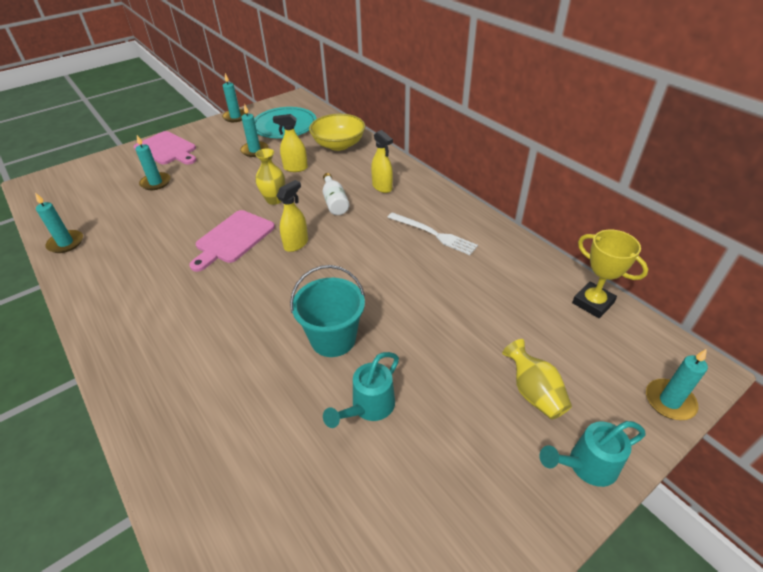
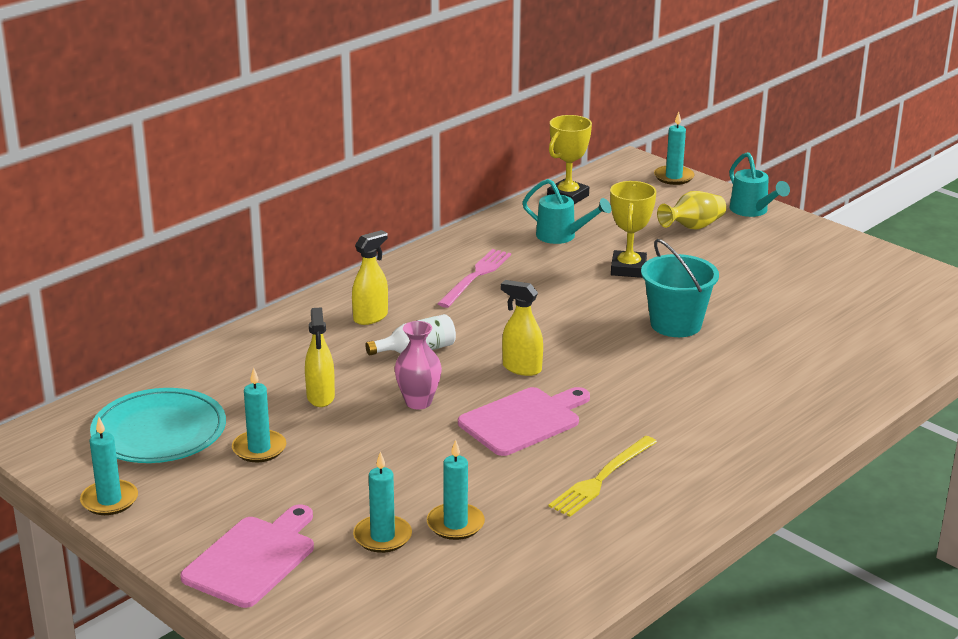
camera: 100 degrees left, 15 degrees down
turquoise candle [35,193,83,253] -> turquoise candle moved to [427,440,485,540]
pink cutting board [189,210,275,272] -> pink cutting board turned 60 degrees counterclockwise [458,387,590,456]
yellow vase [255,148,285,205] -> pink vase [395,321,442,409]
yellow bowl [309,114,365,151] -> none
turquoise watering can [323,352,399,428] -> turquoise watering can moved to [522,179,611,244]
white fork [387,212,478,255] -> pink fork [437,249,511,308]
none -> yellow fork [548,436,657,517]
none -> yellow trophy [610,181,656,278]

